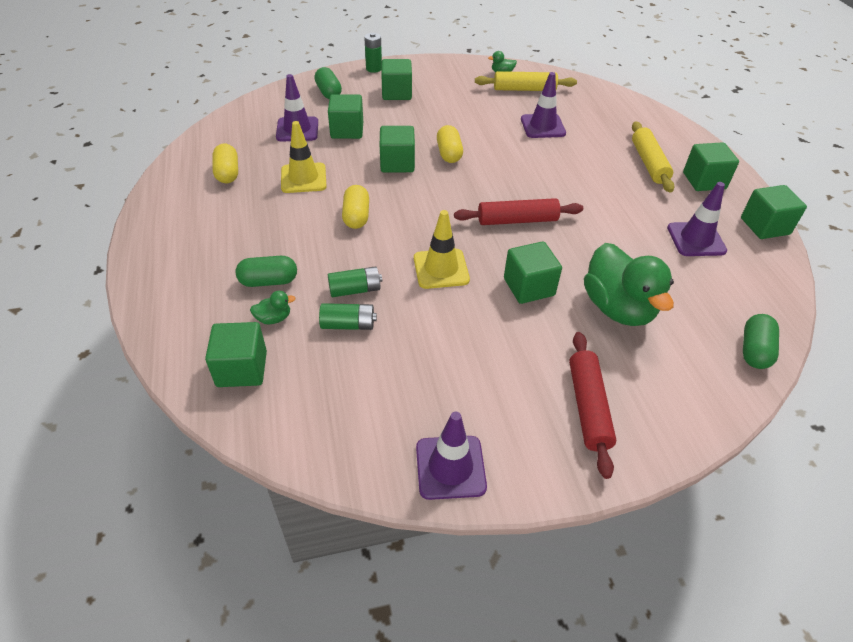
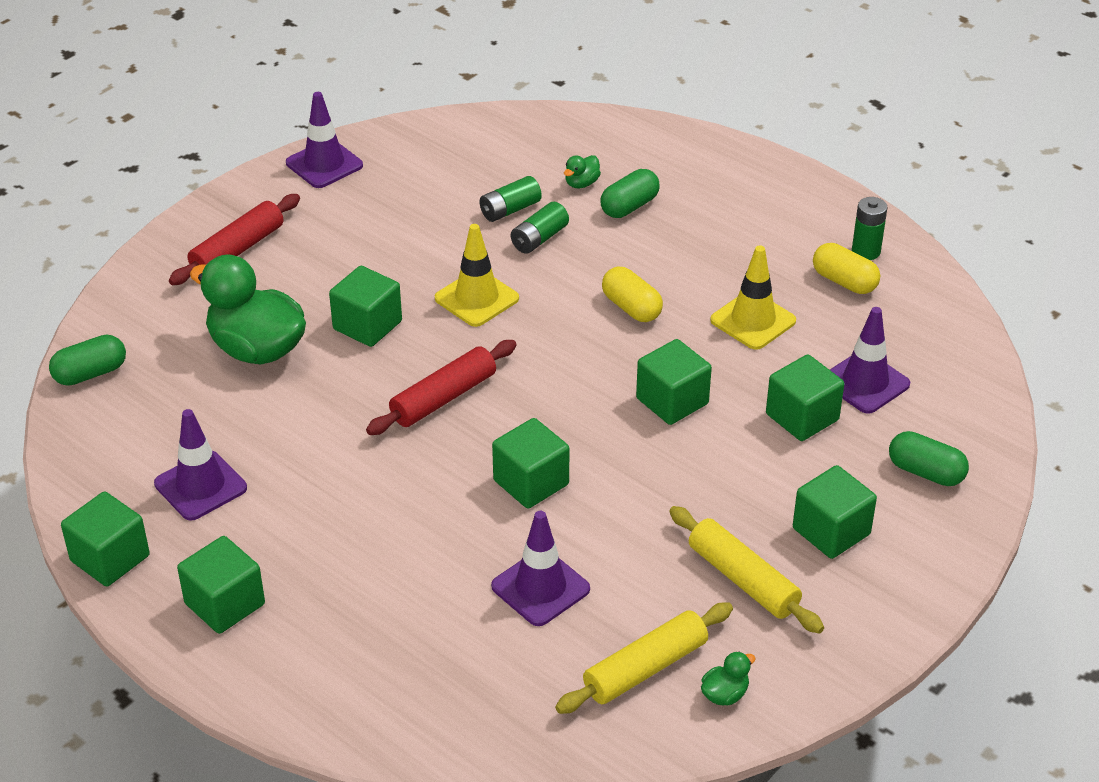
camera: 145 degrees right, 5 degrees down
green cube [205,322,267,387] -> green cube moved to [492,418,570,509]
green battery [364,33,382,73] -> green battery moved to [852,197,887,260]
yellow capsule [437,125,463,163] -> none
red rolling pin [569,332,616,479] -> red rolling pin turned 75 degrees clockwise [169,194,300,285]
yellow rolling pin [632,121,675,193] -> yellow rolling pin moved to [669,506,824,634]
green capsule [743,314,779,369] -> green capsule turned 75 degrees clockwise [49,335,126,386]

